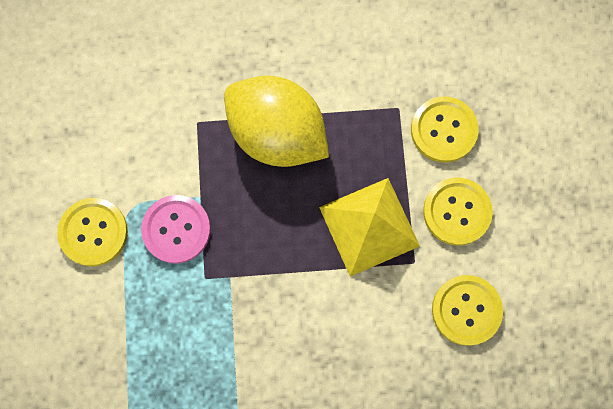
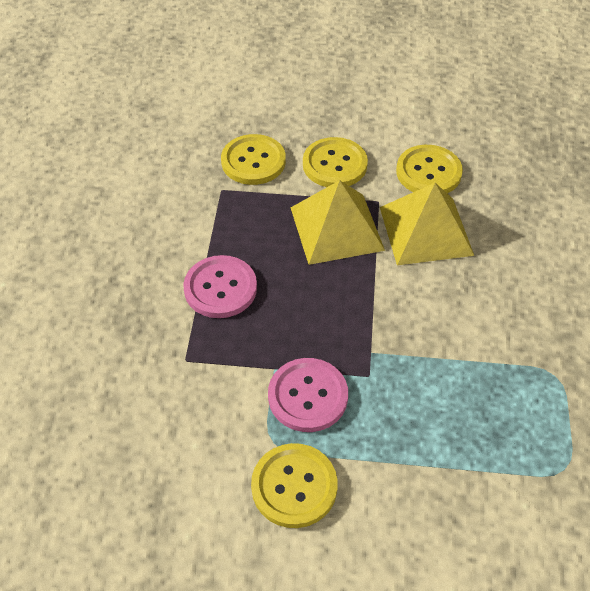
camera: 80 degrees left, 25 degrees down
yellow lemon [224,75,329,167] -> pink button [183,255,257,318]
none -> yellow pyramid [380,183,474,265]

